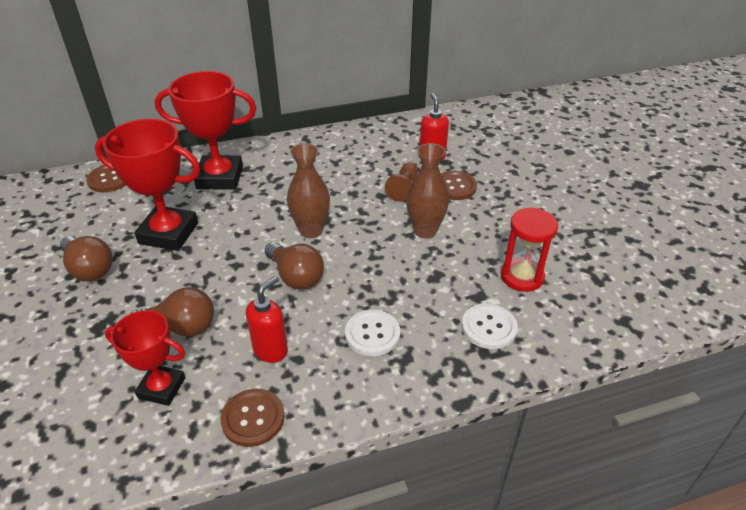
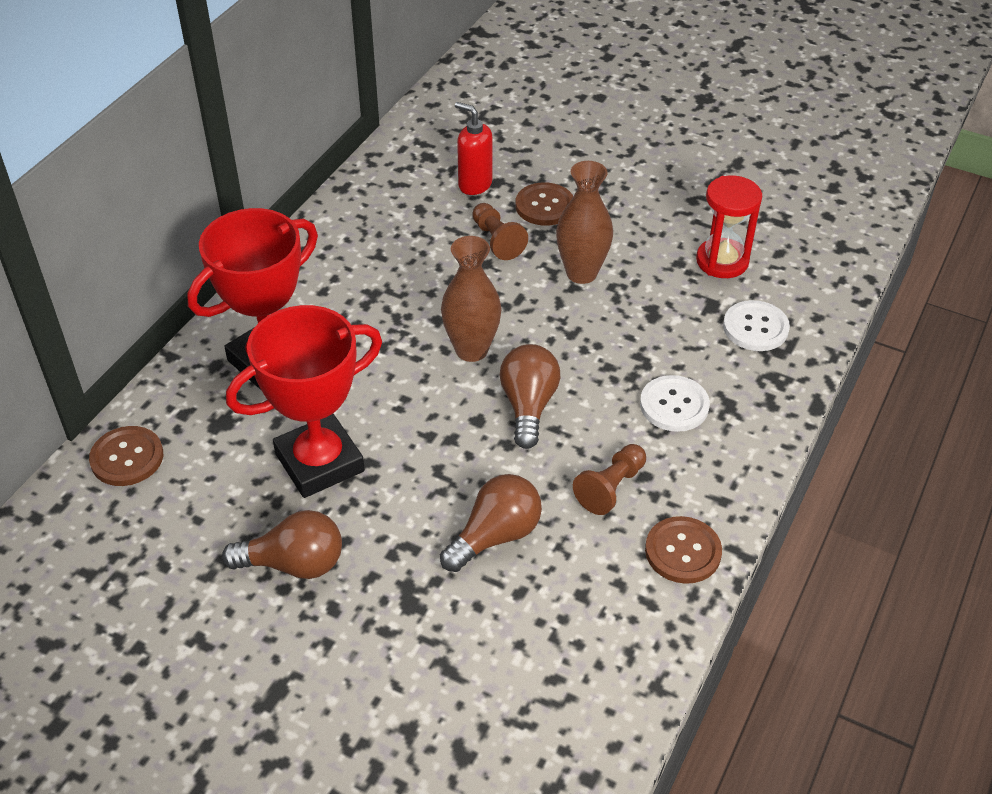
camera: 45 degrees left, 5 degrees up
red trophy [105,310,185,406] -> none
red soap dispenser [246,276,288,363] -> brown pawn [573,444,646,515]
brown light bulb [265,242,324,289] -> brown light bulb turned 90 degrees counterclockwise [499,344,560,449]

